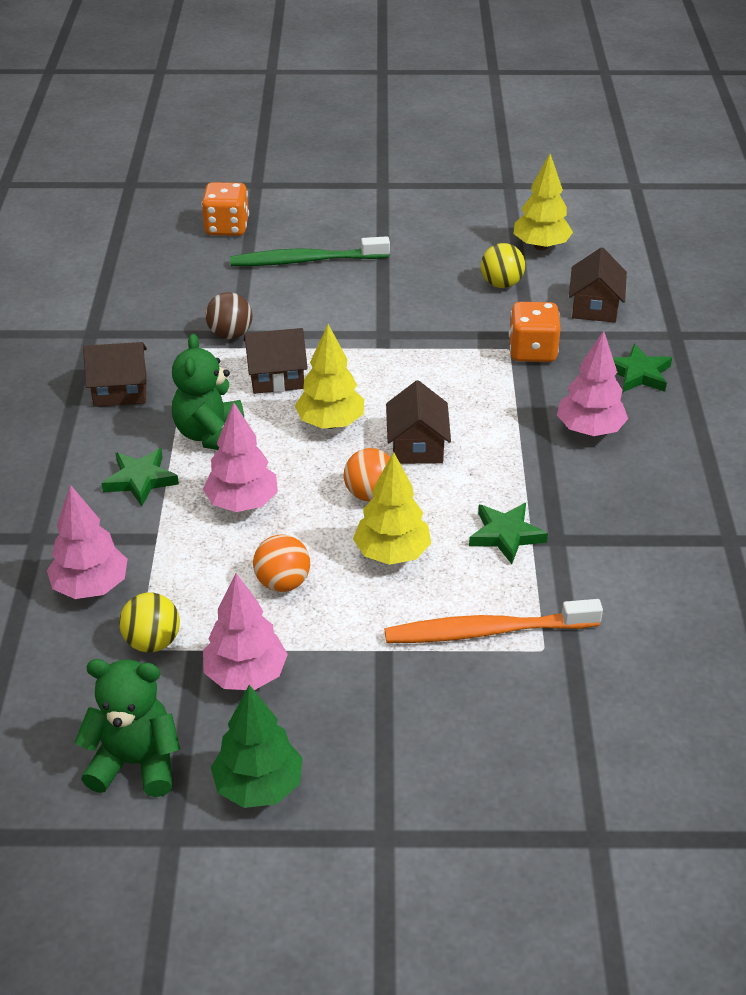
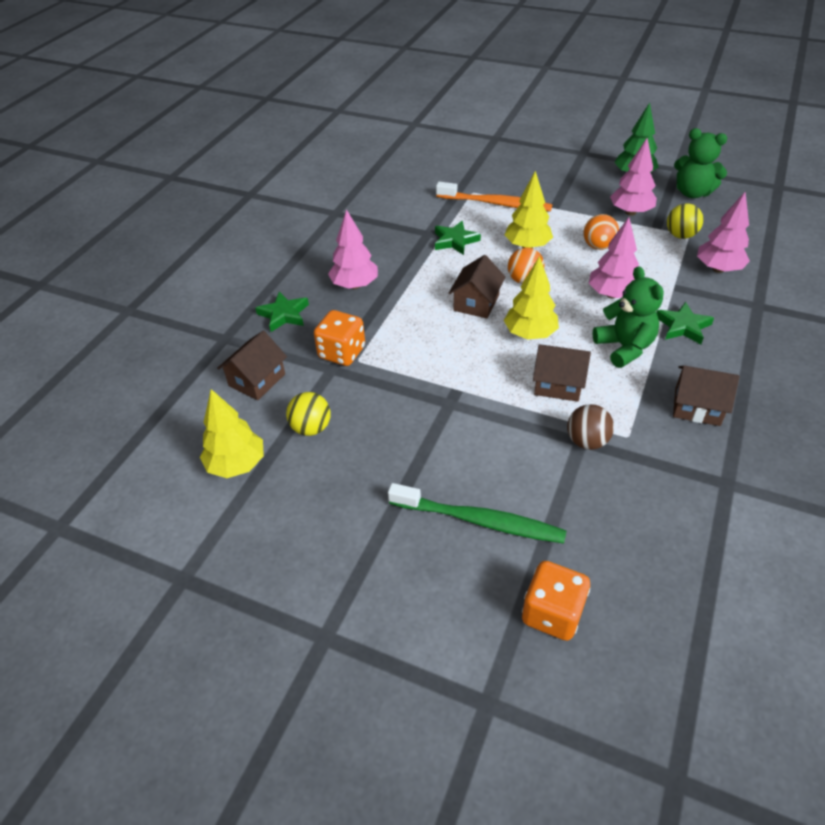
camera: 155 degrees left, 5 degrees up
green teddy bear [172,334,244,450] -> green teddy bear turned 45 degrees counterclockwise [593,266,664,368]

